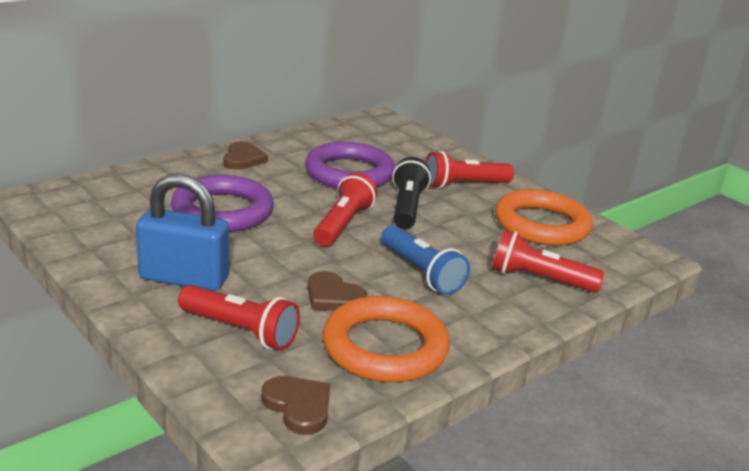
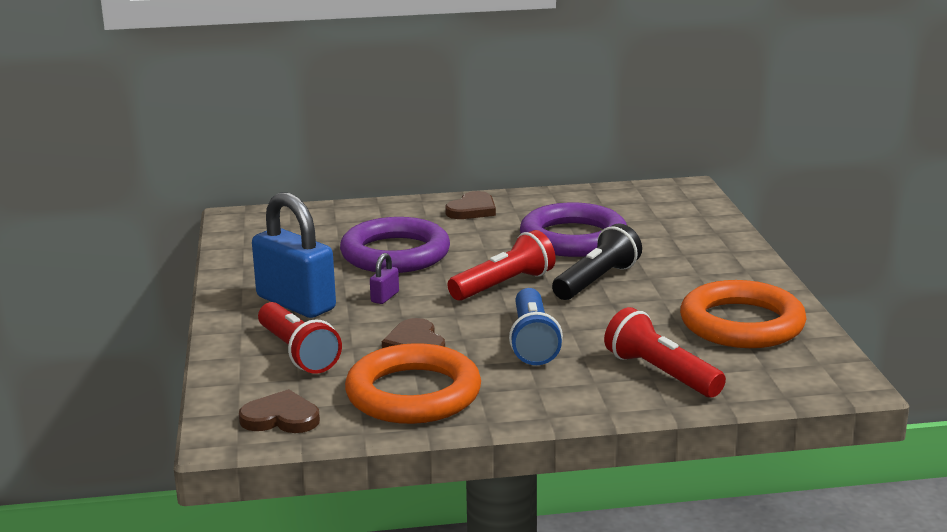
camera: 35 degrees right, 5 degrees down
brown heart [261,376,330,435] -> brown heart turned 75 degrees counterclockwise [239,389,320,433]
red flashlight [425,151,514,189] -> none
none -> purple padlock [370,253,399,304]

